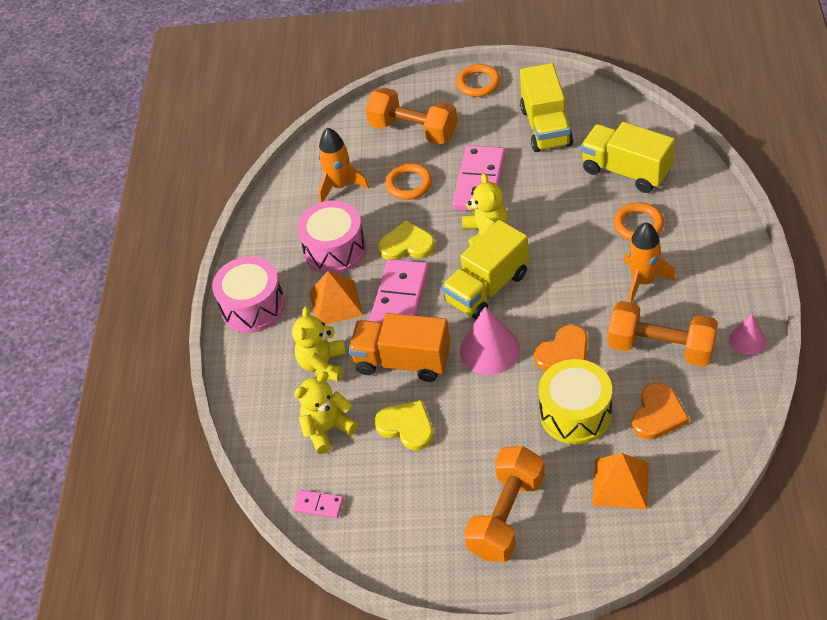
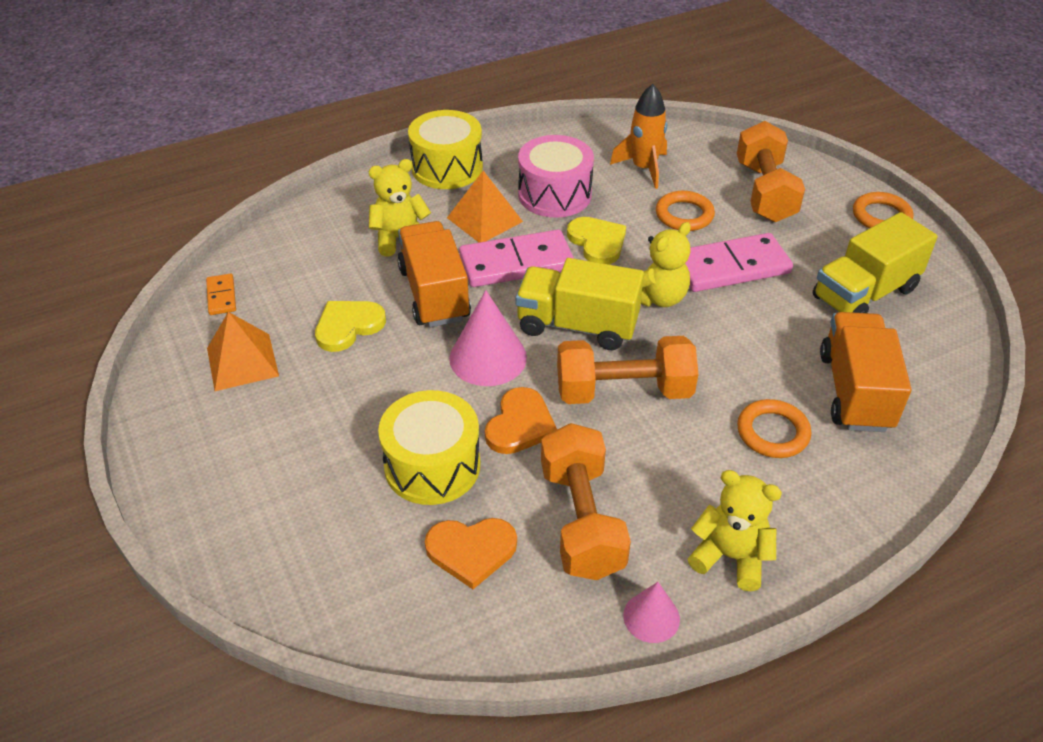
camera: 55 degrees right, 5 degrees down
pink drum [212,256,285,333] -> yellow drum [408,110,483,189]
pink domino [293,490,344,518] -> orange domino [206,274,236,315]
yellow teddy bear [294,371,358,454] -> yellow teddy bear moved to [688,470,782,591]
yellow heart [375,400,433,450] -> yellow heart turned 135 degrees counterclockwise [315,301,386,352]
orange dumbbell [464,446,545,562] -> orange dumbbell moved to [557,336,699,404]
orange heart [534,325,587,371] -> orange heart turned 90 degrees counterclockwise [485,387,557,454]
yellow truck [581,122,675,193] -> orange truck [820,312,911,432]
orange pyramid [592,453,649,510] -> orange pyramid moved to [207,312,279,391]
orange rocket [624,222,676,303] -> none

